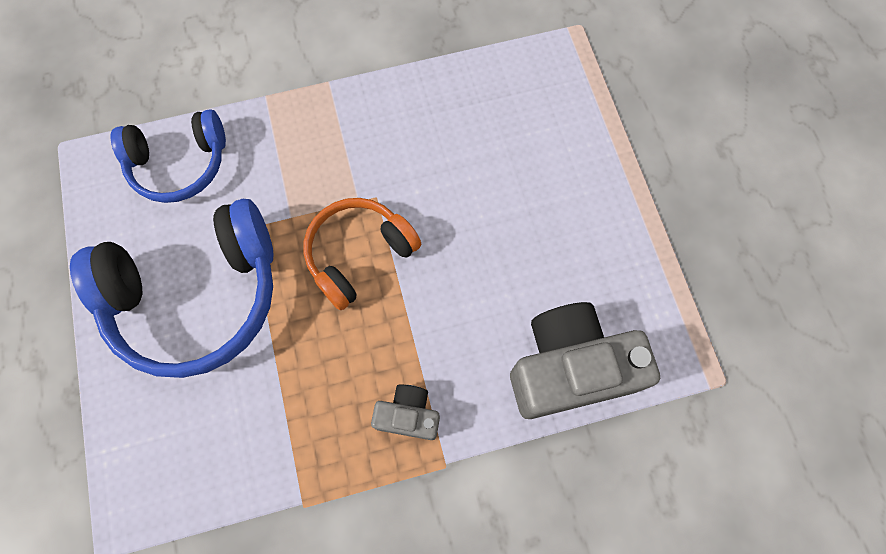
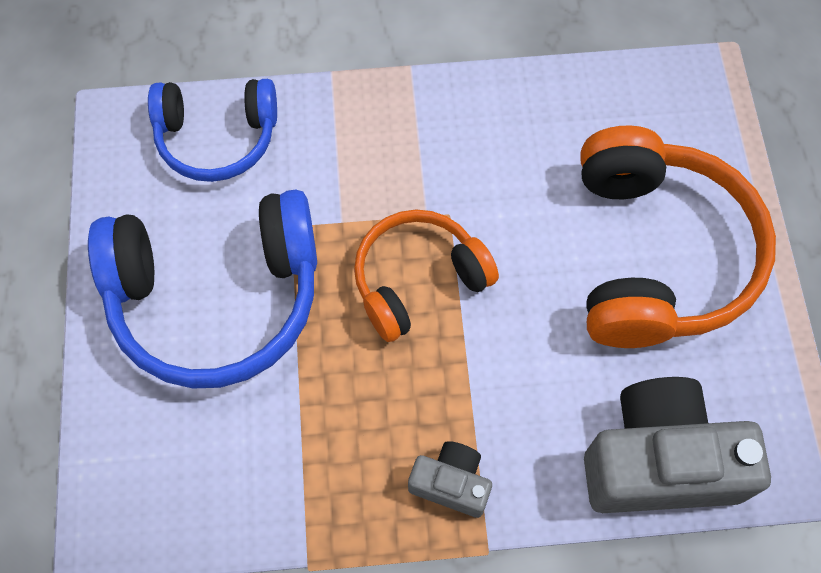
camera: 10 degrees right, 5 degrees down
none -> orange headphones [580,125,776,348]

